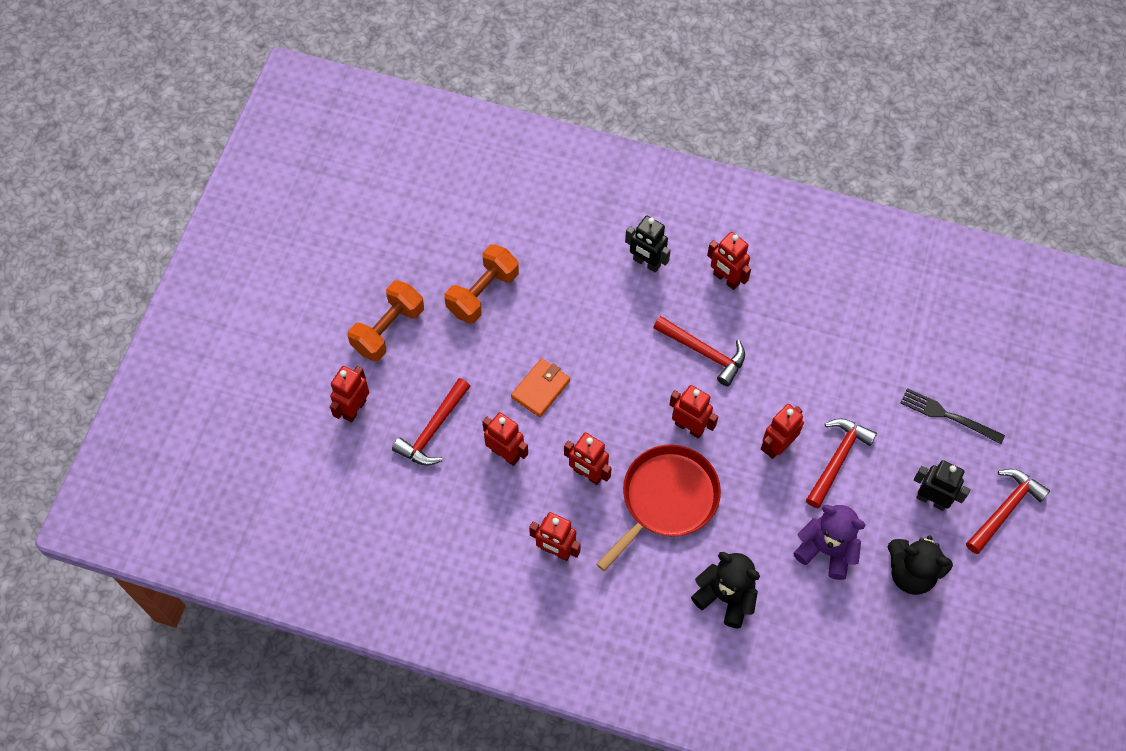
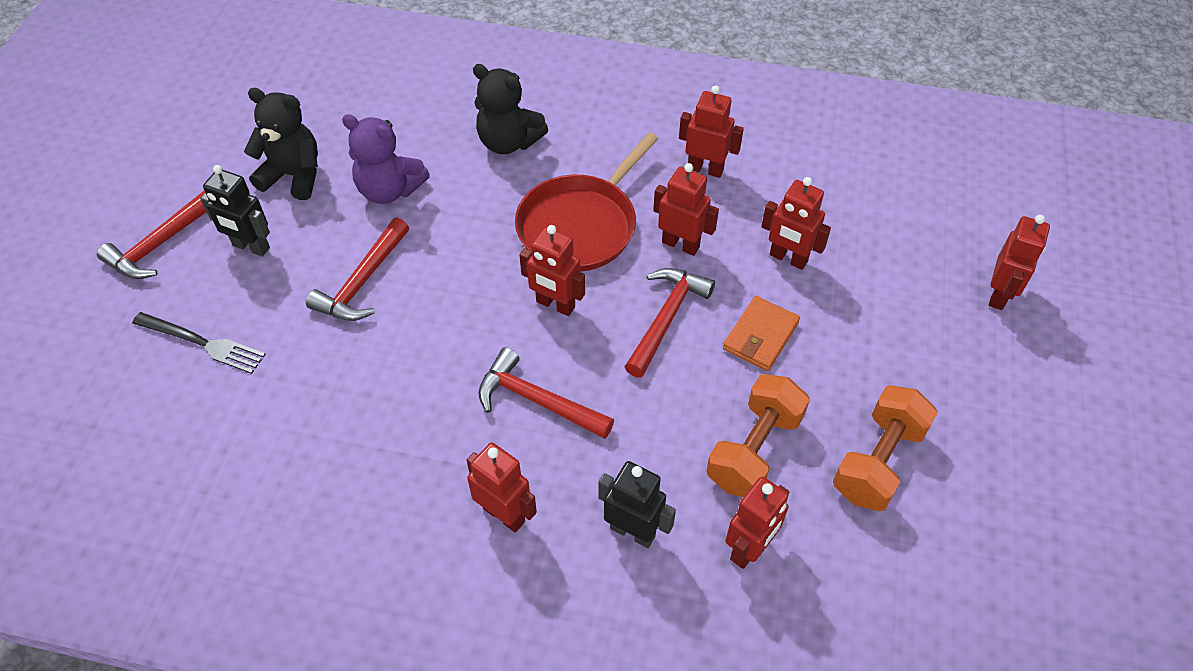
camera: 175 degrees right, 10 degrees down
orange dumbbell [348,280,424,361] -> orange dumbbell moved to [706,374,810,497]
red hammer [392,378,471,466] -> red hammer moved to [624,268,715,377]
red robot [761,404,804,459] -> red robot moved to [725,477,790,569]

